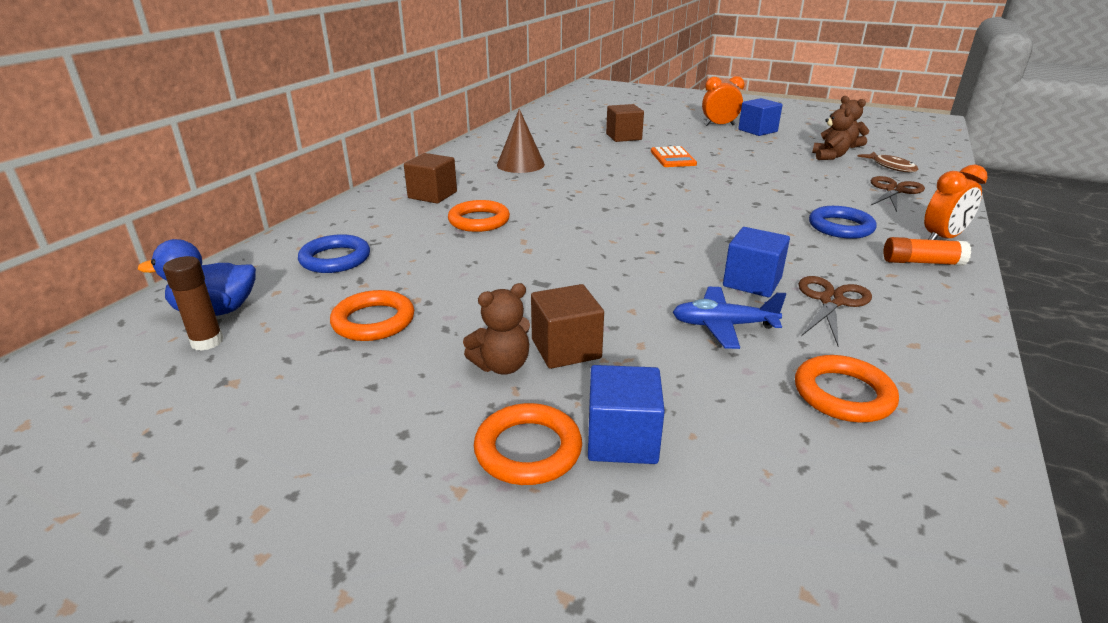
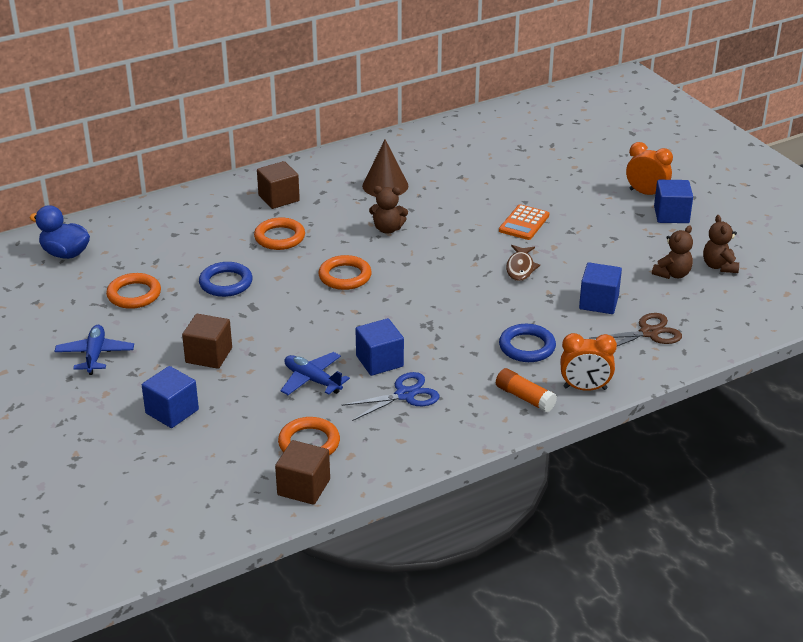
camera: 35 degrees right, 5 degrees up
brown glue stick [163,256,224,351] -> none
blue ring [298,234,370,273] -> blue ring moved to [199,262,253,297]
brown teddy bear [463,283,530,375] -> brown teddy bear moved to [369,186,408,234]
orange ring [474,403,582,485] -> orange ring moved to [318,255,372,290]
brown cube [606,104,644,142] -> brown cube moved to [275,440,330,505]
brown scissors [799,276,872,346] -> blue scissors [341,372,439,421]
brown fish [857,152,919,172] -> brown fish moved to [506,245,540,281]
none -> blue plane [54,325,134,375]
none -> blue cube [579,263,622,314]

